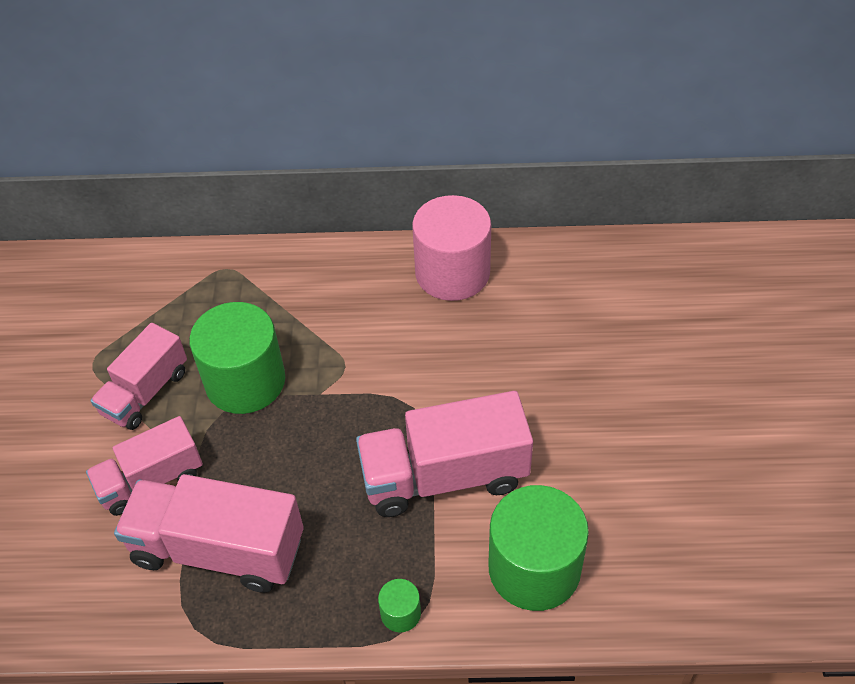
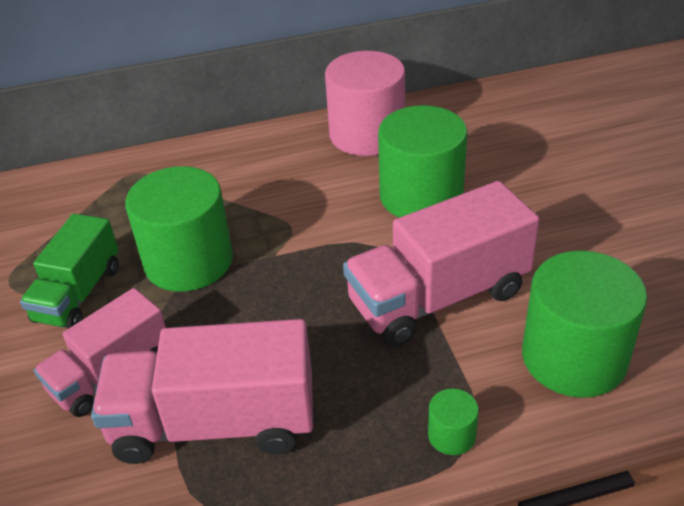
camera: 15 degrees left, 10 degrees down
pink truck [91,323,187,430] -> green truck [20,214,119,329]
none -> green cylinder [378,105,468,218]

